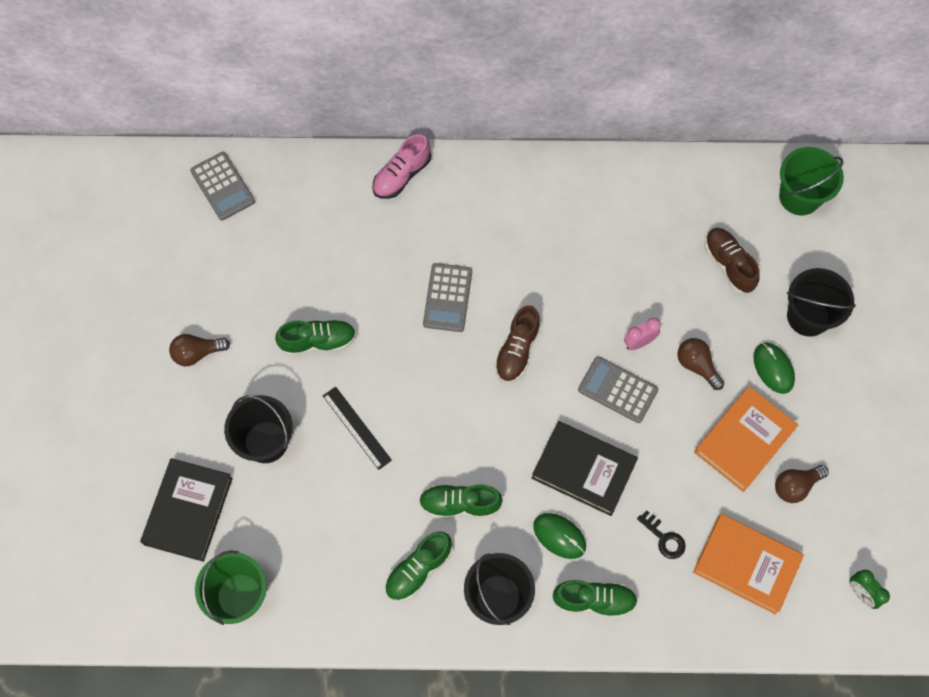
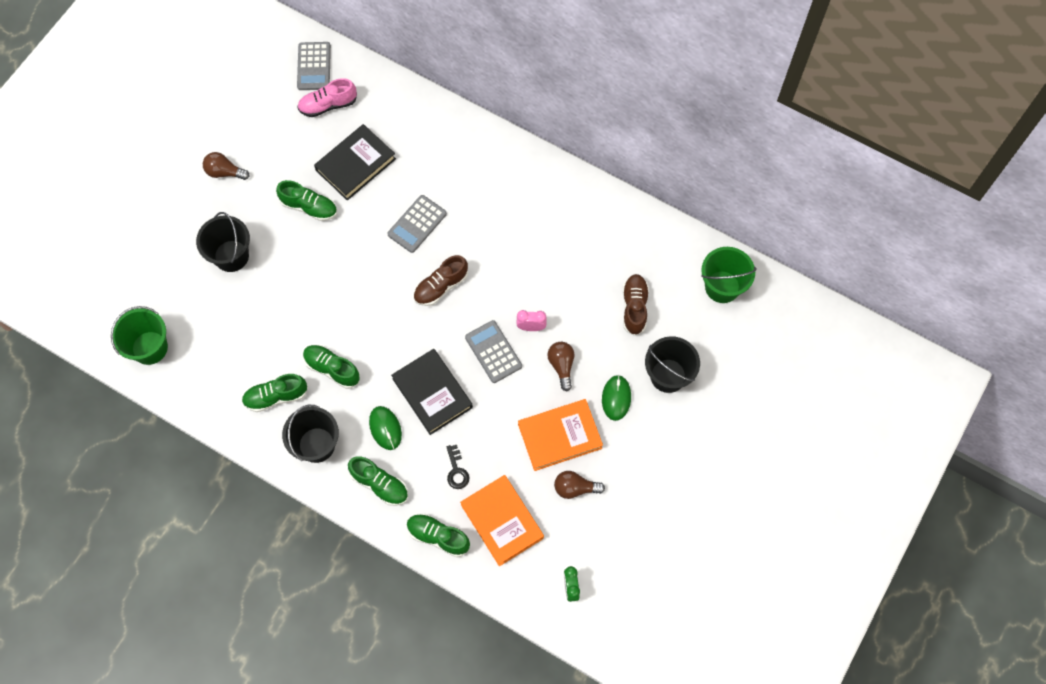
camera: 30 degrees right, 0 degrees up
black book [140,458,233,562] -> black book moved to [314,124,396,200]
black ruler [323,387,392,470] -> none
pink shoe [373,134,431,199] -> pink shoe moved to [297,78,357,117]
none -> green shoe [407,514,470,557]

